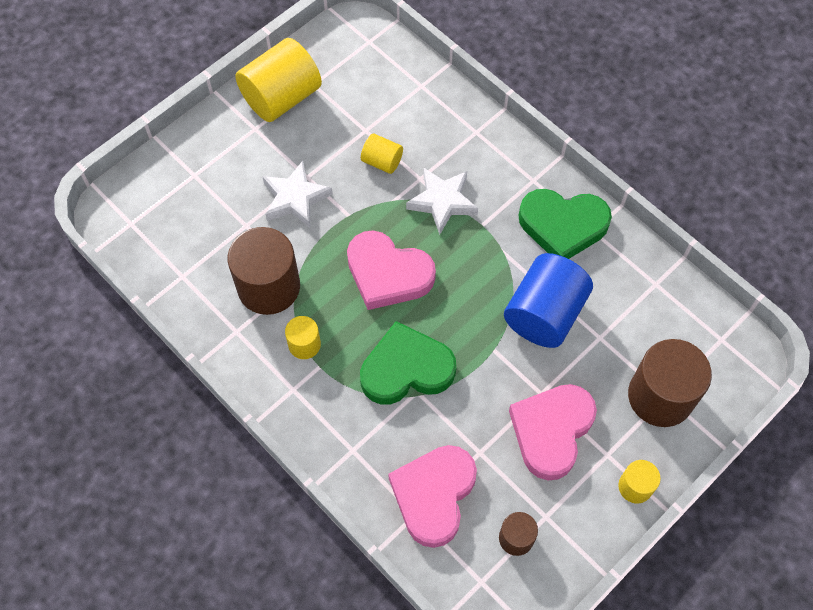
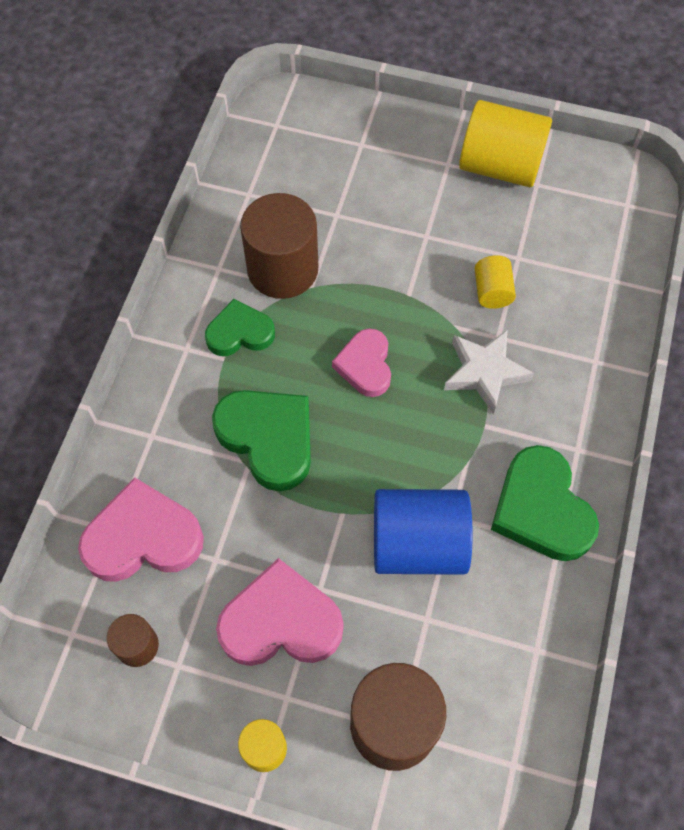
camera: 60 degrees right, 0 degrees up
white star [262,161,333,228] -> none
yellow cylinder [285,316,321,359] -> green heart [205,299,275,356]
pink heart [347,230,436,310] -> pink heart [332,328,391,397], size x0.64

